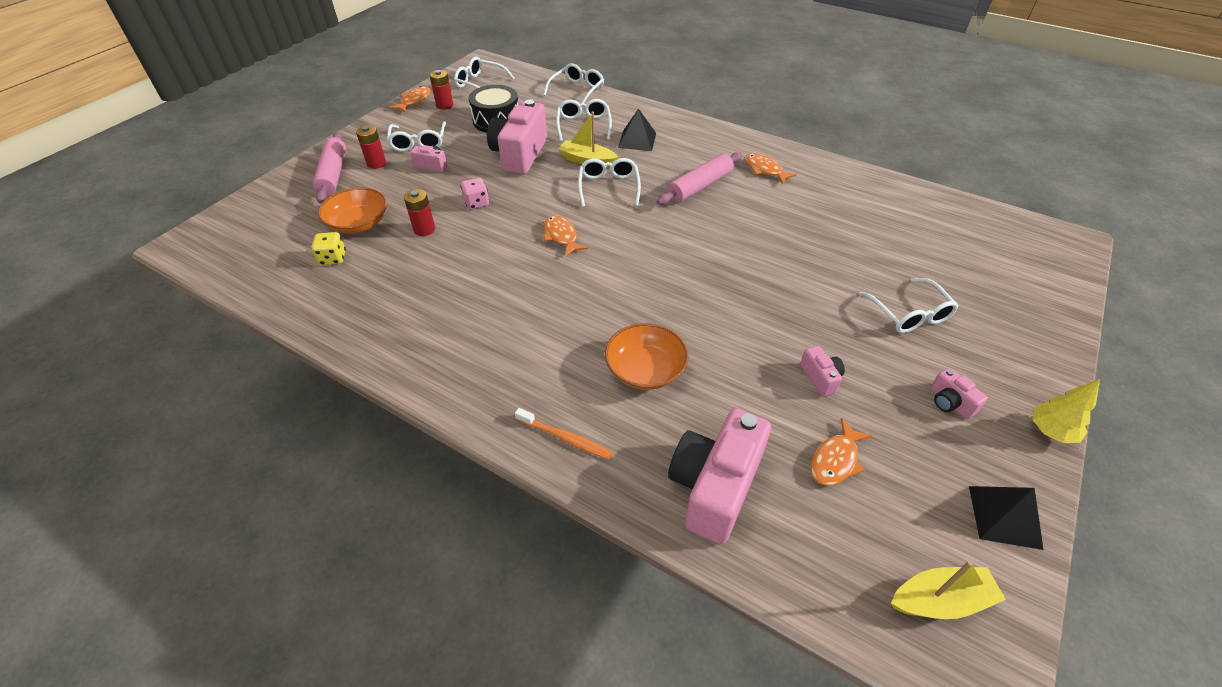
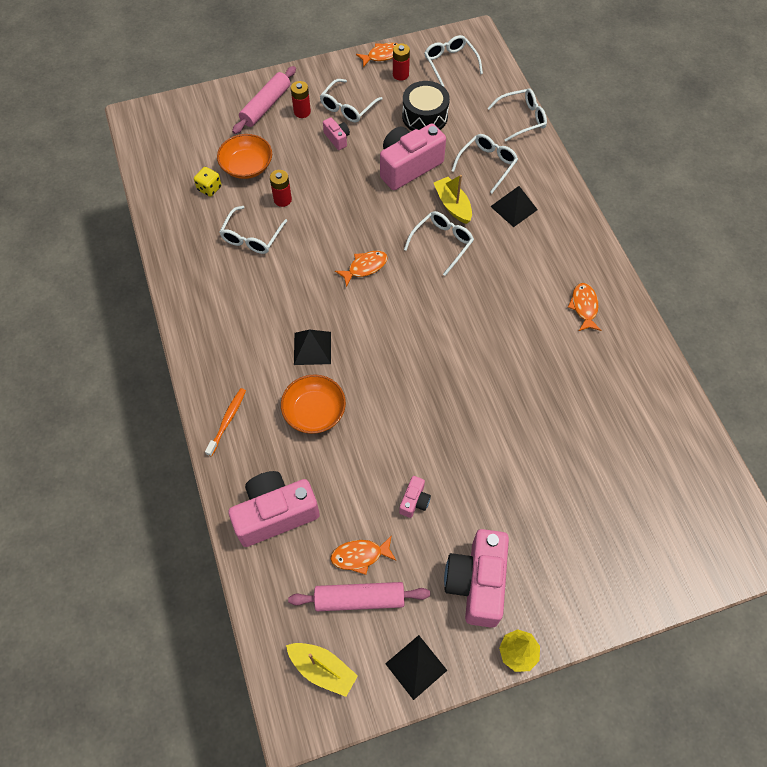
camera: 40 degrees right, 15 degrees up
pink dice [460,178,489,210] -> none
orange toothbrush [515,408,613,460] -> orange toothbrush turned 135 degrees counterclockwise [205,388,246,457]
orange fish [544,215,588,256] -> orange fish turned 45 degrees clockwise [335,251,388,287]
pink rolling pin [657,152,742,205] -> pink rolling pin moved to [288,582,430,611]
white glasses [859,278,959,333] -> white glasses moved to [219,206,287,254]
pink camera [930,368,988,419] -> pink camera [444,529,509,628], size x2.20
none -> black pyramid [294,330,331,365]

